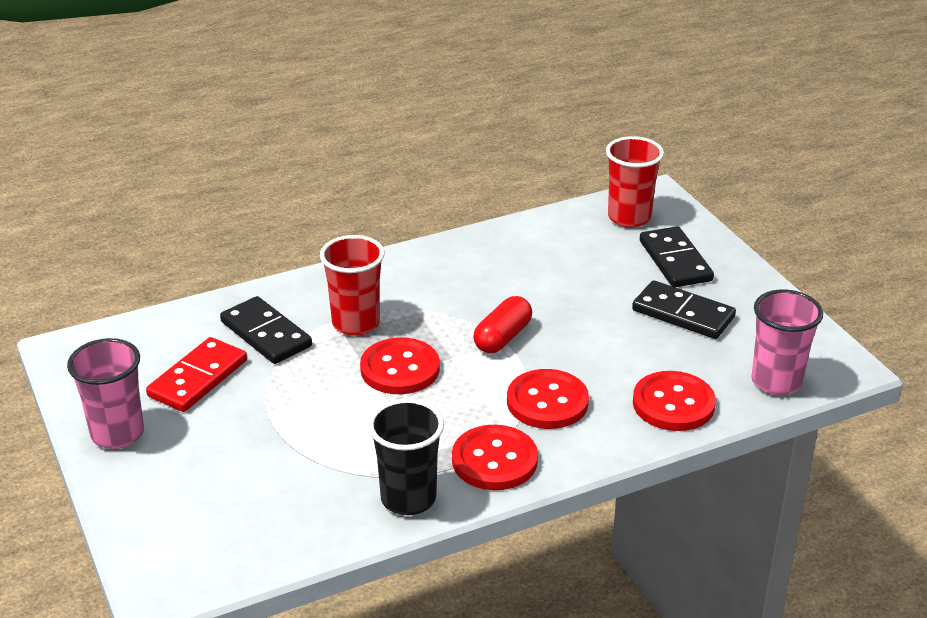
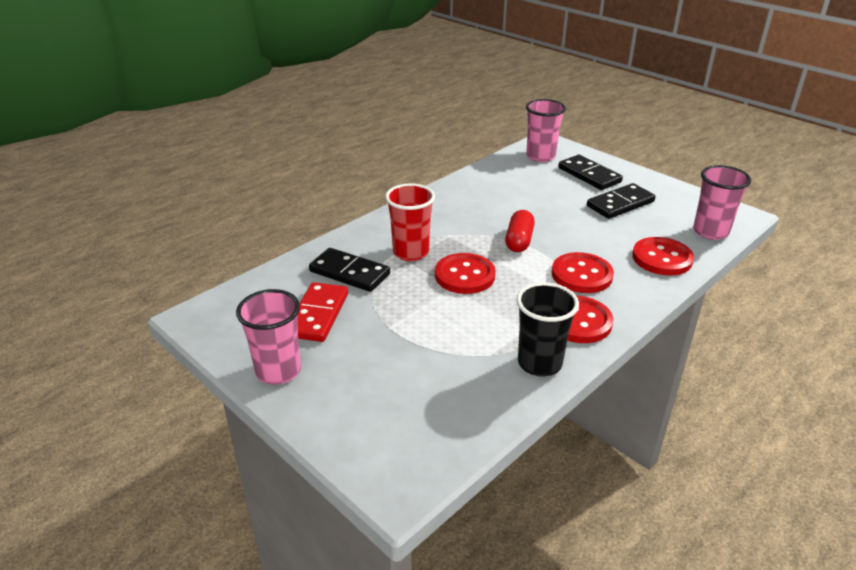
camera: 20 degrees left, 0 degrees up
red cup [606,136,664,228] -> pink cup [526,99,566,162]
black domino [632,280,736,339] -> black domino turned 45 degrees counterclockwise [587,183,656,219]

